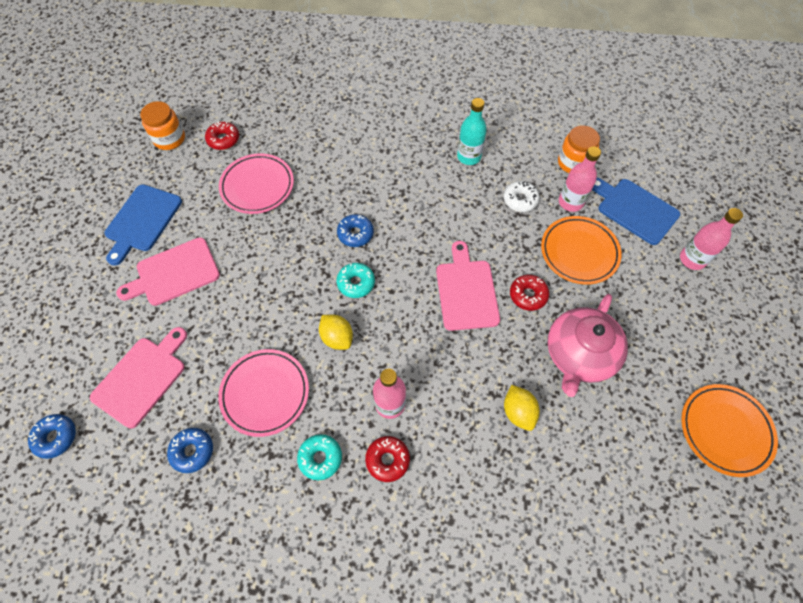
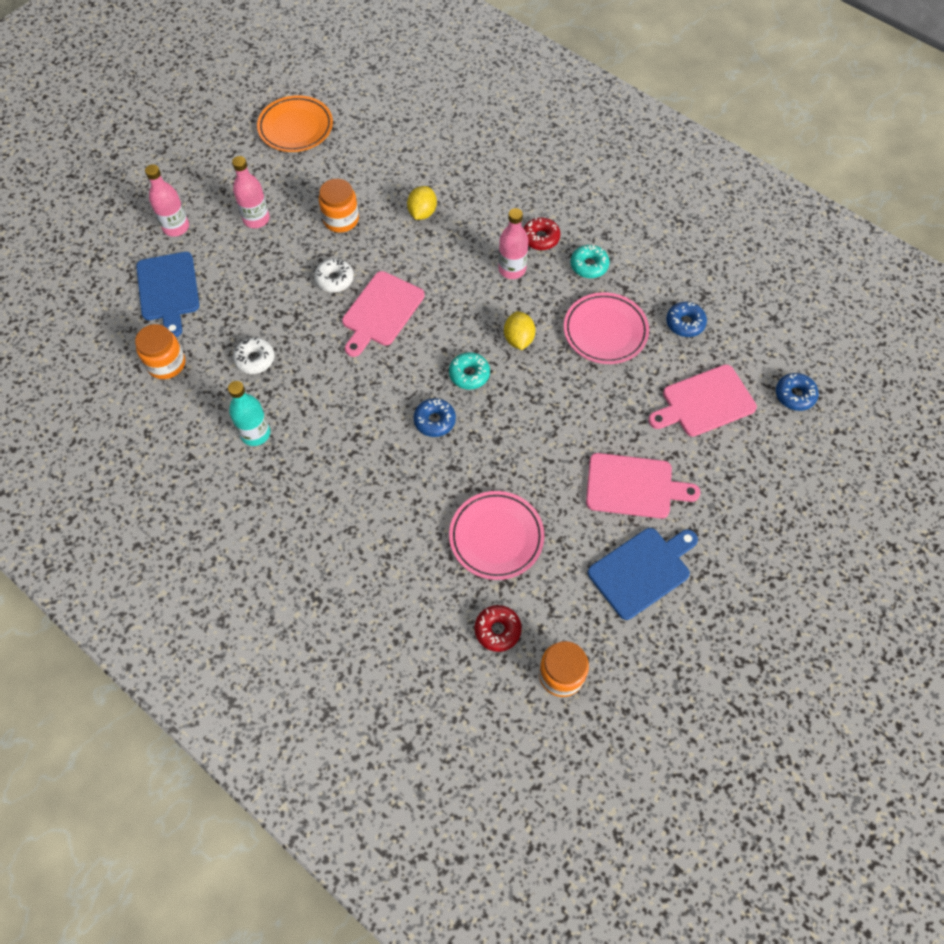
camera: 145 degrees left, 0 degrees up
red donut [510,275,549,311] -> white donut [314,258,354,292]
orange plate [541,216,622,285] -> none
pink teapot [548,294,628,397] -> orange jar [319,179,359,233]
pink bottle [559,146,601,212] -> pink bottle moved to [232,156,270,228]

